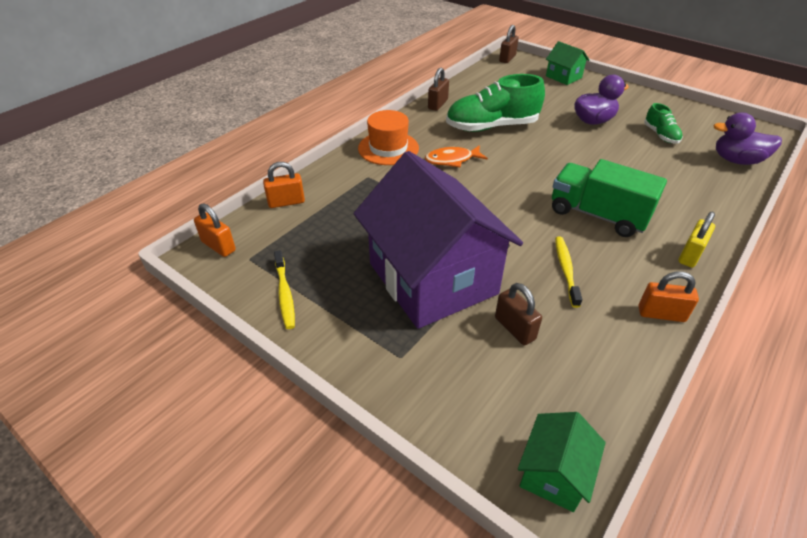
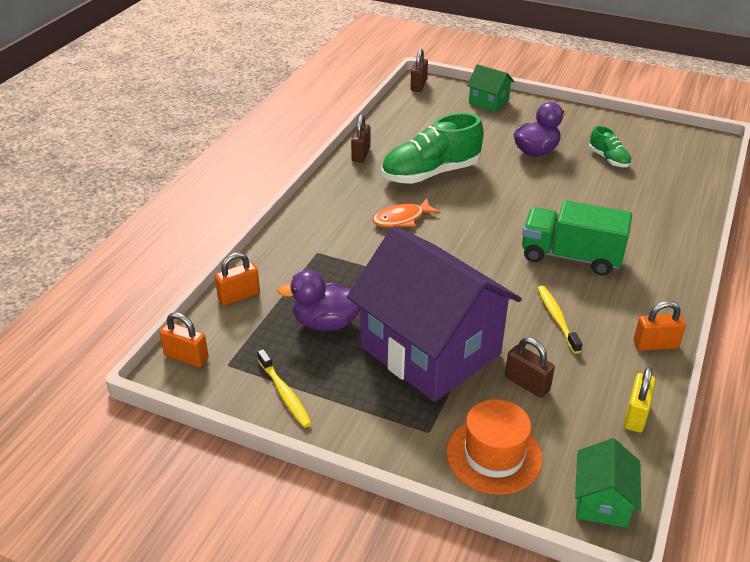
camera: 15 degrees left, 5 degrees down
orange hat [358,110,419,165] -> orange hat moved to [446,399,543,495]
yellow padlock [678,212,715,268] -> yellow padlock moved to [624,367,656,433]
purple duck [713,113,782,165] -> purple duck moved to [278,270,360,331]

